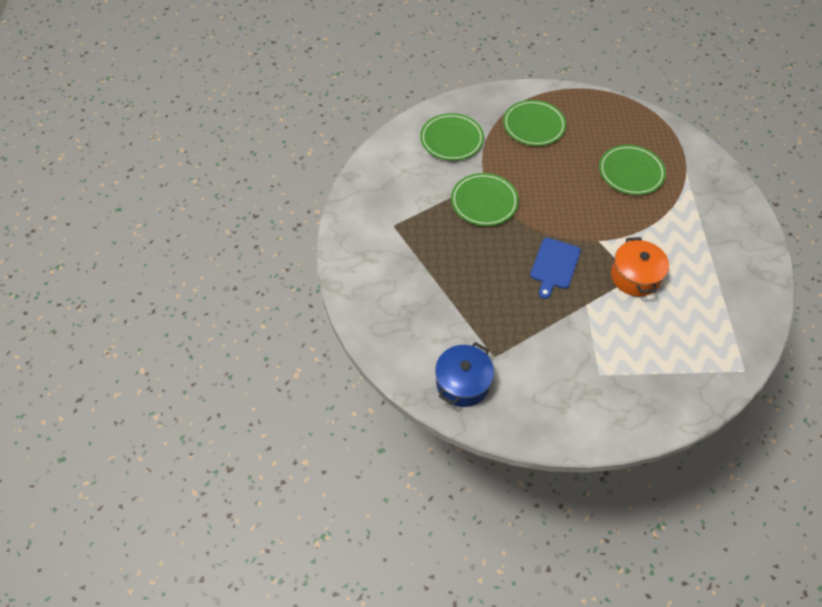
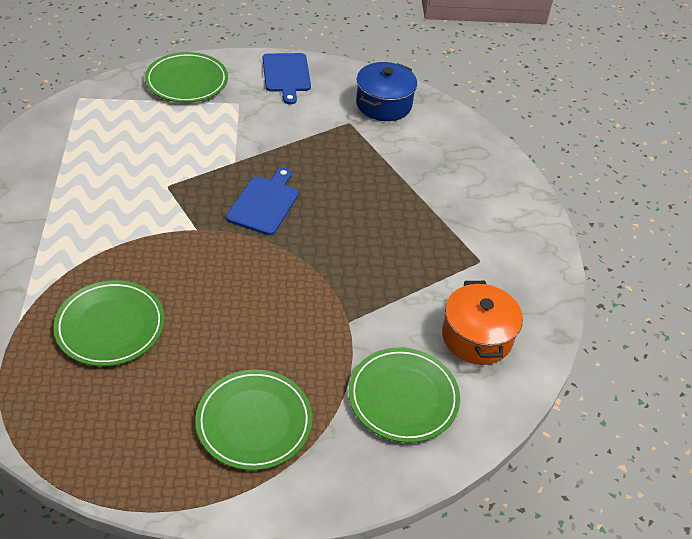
camera: 175 degrees right, 10 degrees down
green plate [451,173,519,226] -> green plate moved to [145,52,228,103]
orange pot [611,237,669,296] -> orange pot moved to [442,281,523,365]
none -> blue cutting board [263,53,311,104]

